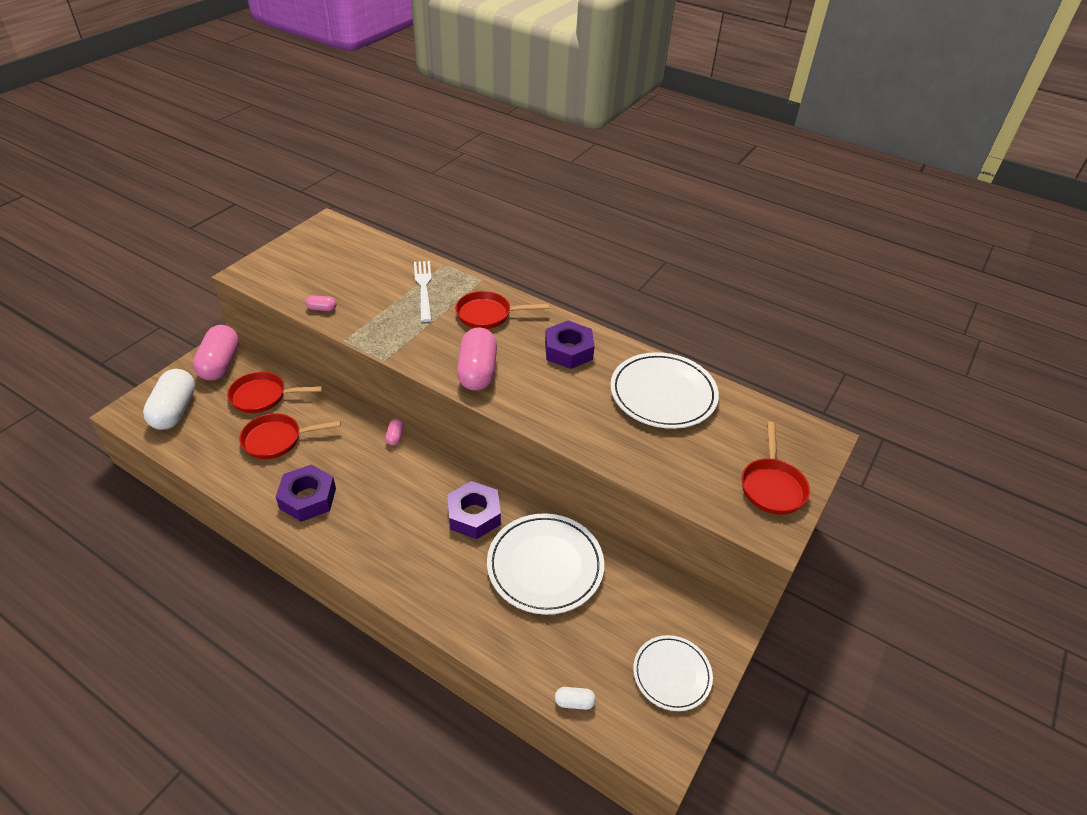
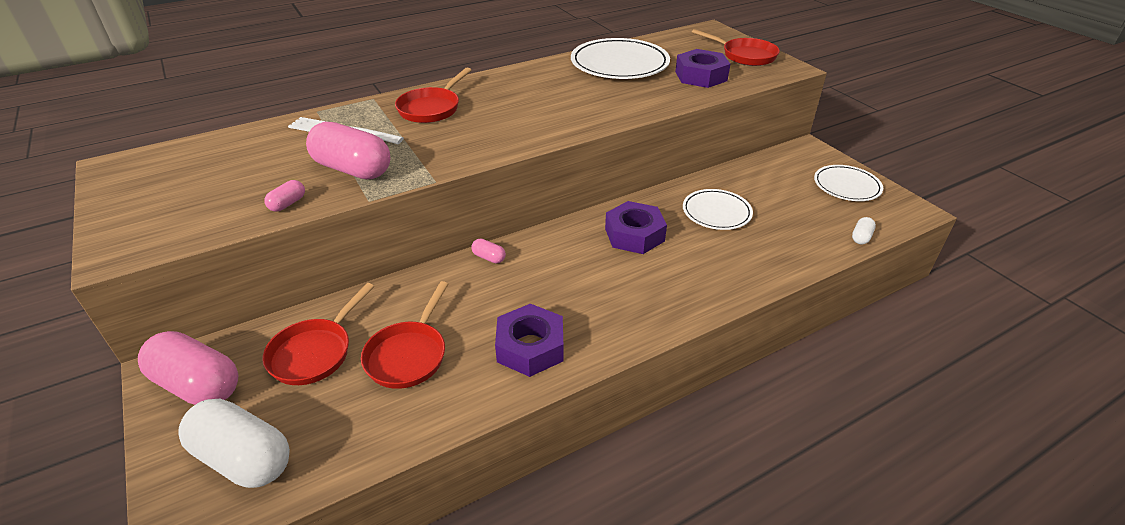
camera: 60 degrees left, 5 degrees down
pink capsule [457,327,497,391] -> pink capsule moved to [306,122,390,179]
white plate [487,513,604,615] -> white plate [683,189,753,230], size x0.61
purple nut [545,321,595,369] -> purple nut moved to [675,49,730,88]

